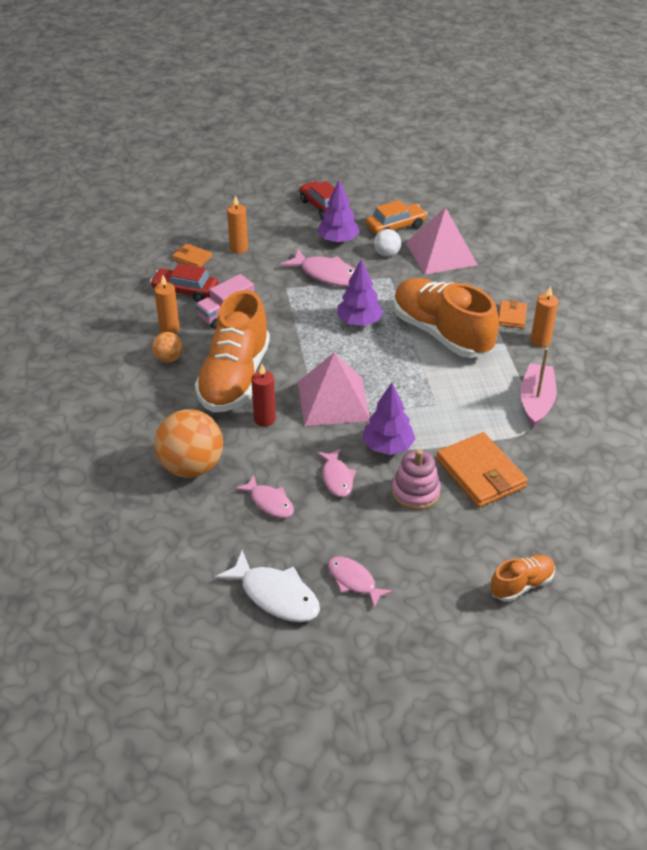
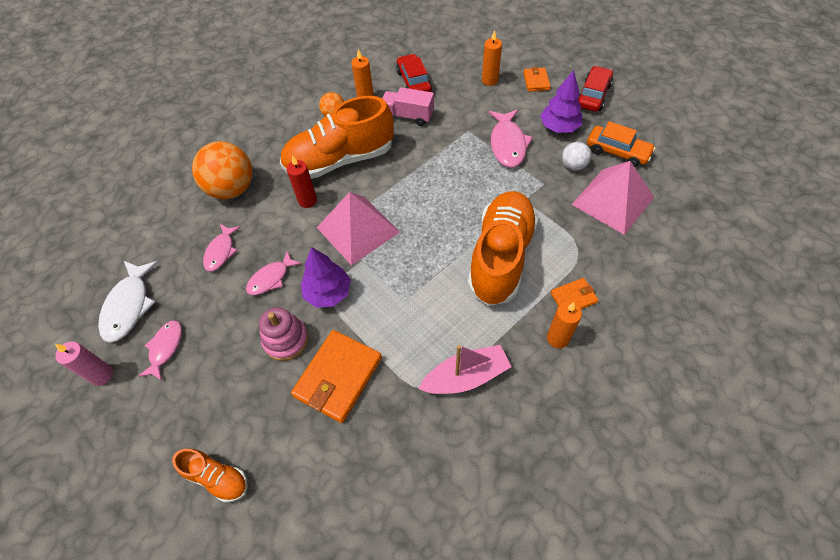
camera: 60 degrees right, 15 degrees up
orange wallet [172,244,212,267] -> orange wallet moved to [523,67,551,92]
purple tree [337,259,384,326] -> none
none -> pink candle [55,341,113,386]

